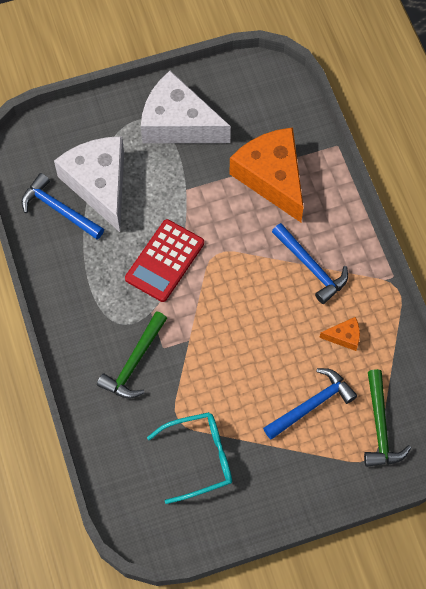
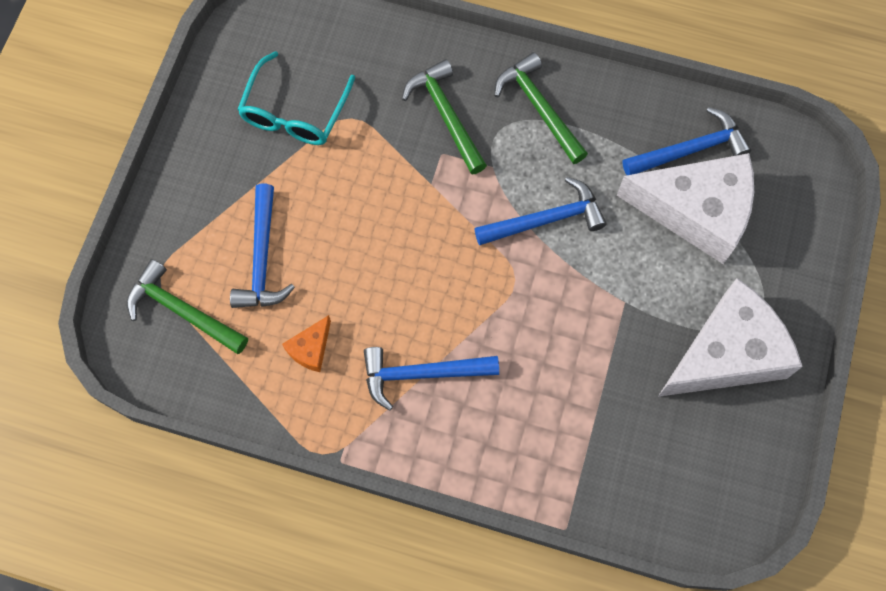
camera: 125 degrees right, 5 degrees up
red calculator [125,219,204,302] -> blue hammer [474,177,606,245]
orange cheese [229,127,304,222] -> none
none -> green hammer [494,52,588,164]

